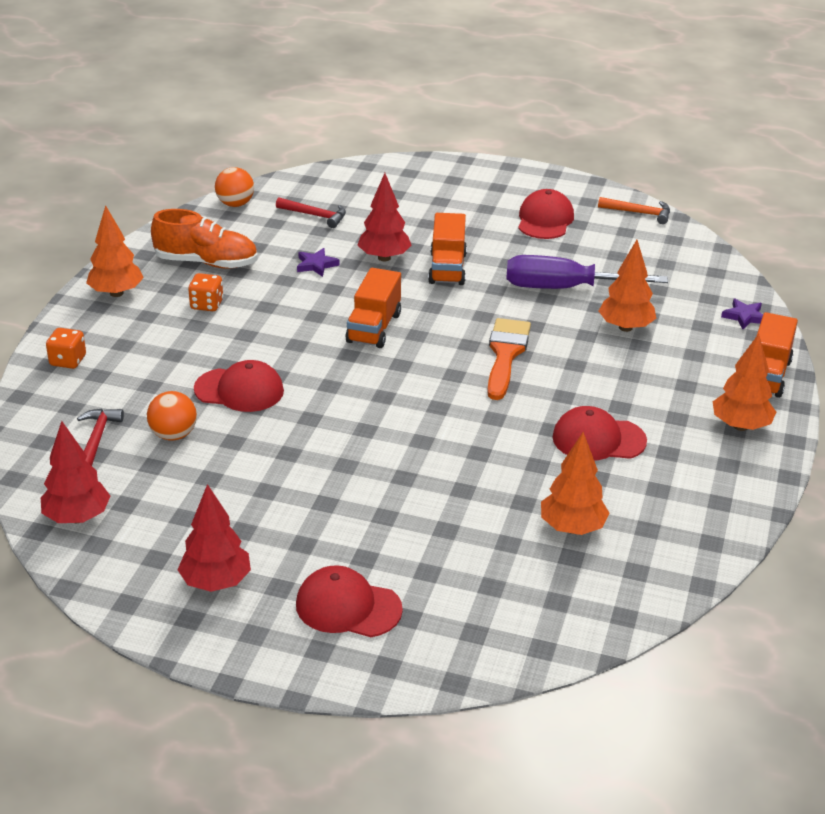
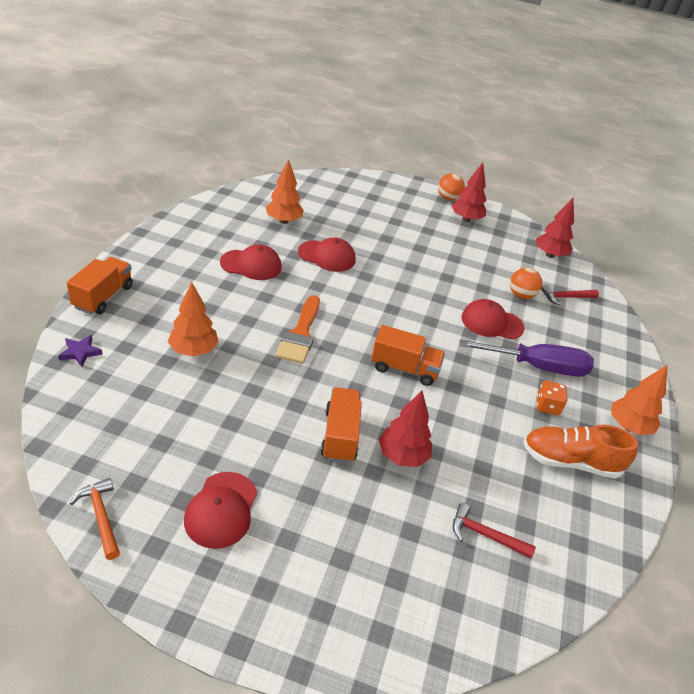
camera: 175 degrees right, 5 degrees up
orange dice [46,328,86,369] -> none
red hammer [77,408,124,466] -> red hammer turned 75 degrees clockwise [541,284,599,305]
orange ball [215,167,254,207] -> orange ball moved to [438,173,465,200]
red cap [296,565,403,637] -> red cap moved to [298,237,356,272]
purple star [297,248,340,277] -> none
orange truck [346,268,401,348] -> orange truck turned 90 degrees clockwise [371,325,445,386]
purple screwdriver [506,255,668,289] -> purple screwdriver moved to [460,339,594,377]
orange hammer [598,197,670,224] -> orange hammer turned 45 degrees clockwise [70,478,120,560]
orange tree [713,334,776,431] -> none

